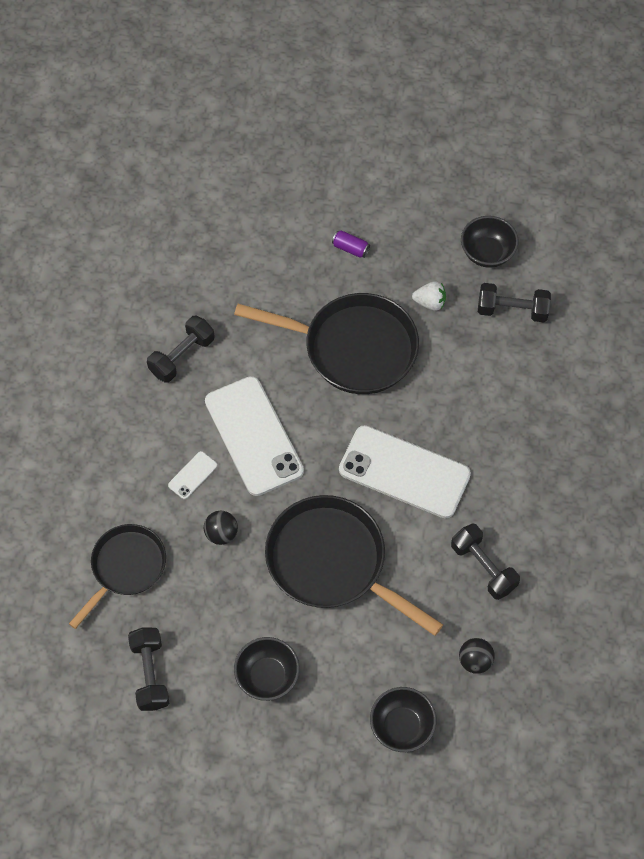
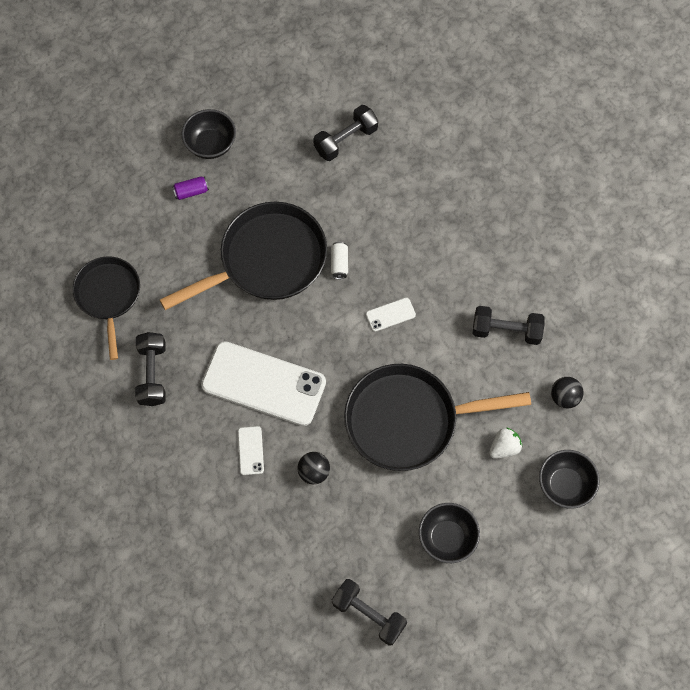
camera: 45 degrees left, 5 degrees up
black pan [69,524,166,629] -> black pan moved to [73,256,140,360]
white phone [339,425,471,518] -> white phone [366,298,416,332], size x0.41
white strawberry [412,281,446,311] -> white strawberry moved to [489,427,522,459]
black bowl [461,216,519,268] -> black bowl moved to [181,109,236,159]
none -> white can [331,242,348,279]

